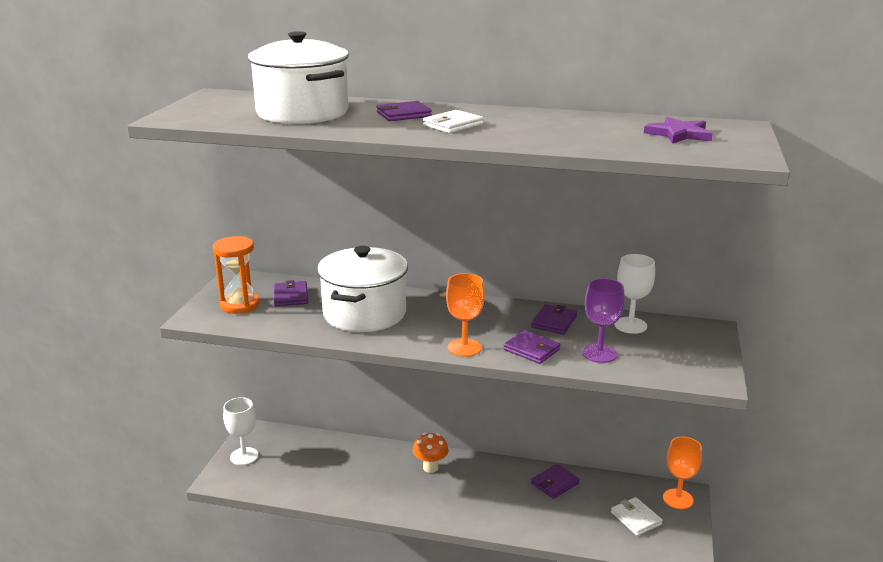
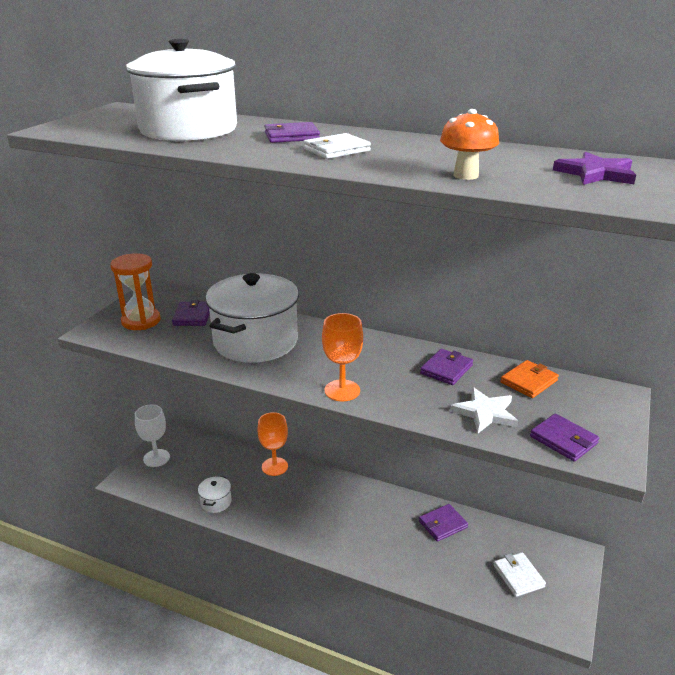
camera: 10 degrees right, 5 degrees up
orange mushroom [413,433,448,473] -> orange mushroom moved to [440,109,499,180]
purple wallet [503,330,560,364] -> purple wallet moved to [530,413,599,462]
purple goblet [582,278,625,363] -> white star [450,387,518,433]
white goblet [614,254,655,334] -> orange wallet [500,360,559,398]
orange goblet [663,436,702,509] -> orange goblet moved to [257,412,288,476]
none -> white pot [198,476,231,513]

